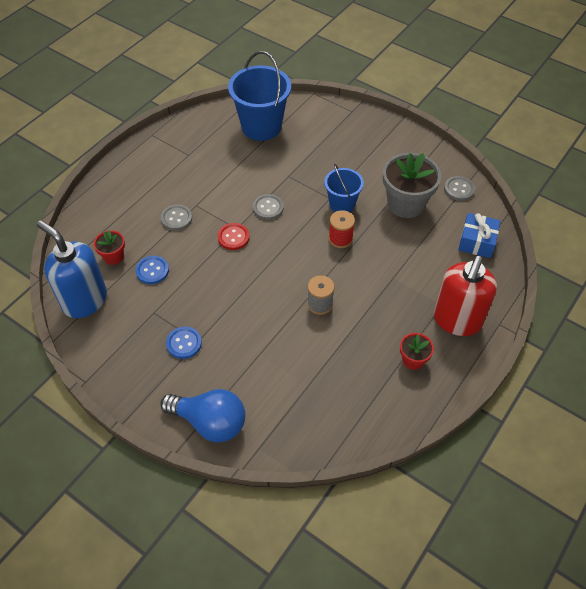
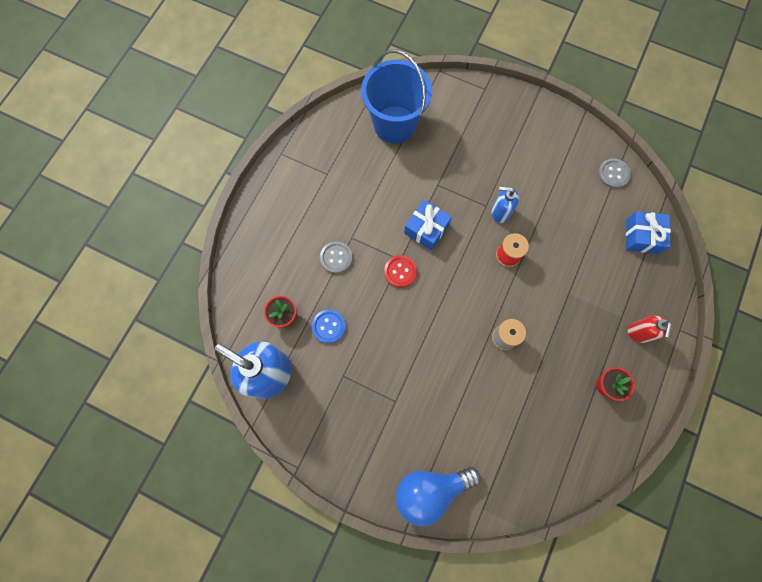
camera: 10 degrees left, 20 degrees up
blue light bulb [160,389,245,443] -> blue light bulb turned 150 degrees clockwise [396,467,481,526]
blue button [166,327,202,359] -> none
grey button [253,194,284,220] -> blue gift [404,200,452,250]
blue bucket [324,164,364,212] -> blue soap dispenser [492,187,519,223]
grey flower pot [383,153,441,218] -> none
red soap dispenser [433,255,497,336] -> red soap dispenser [628,316,672,343], size x0.53

